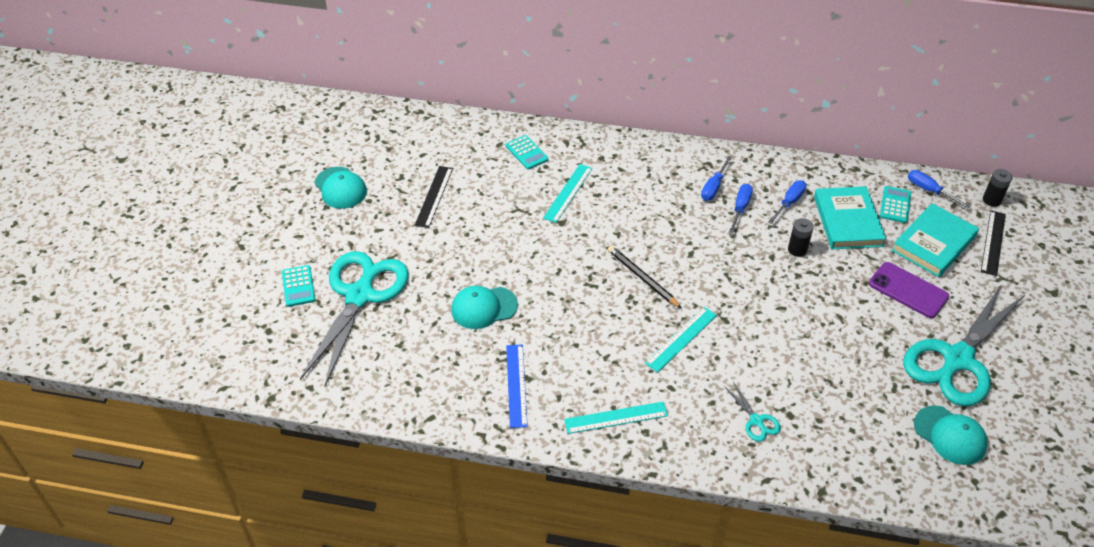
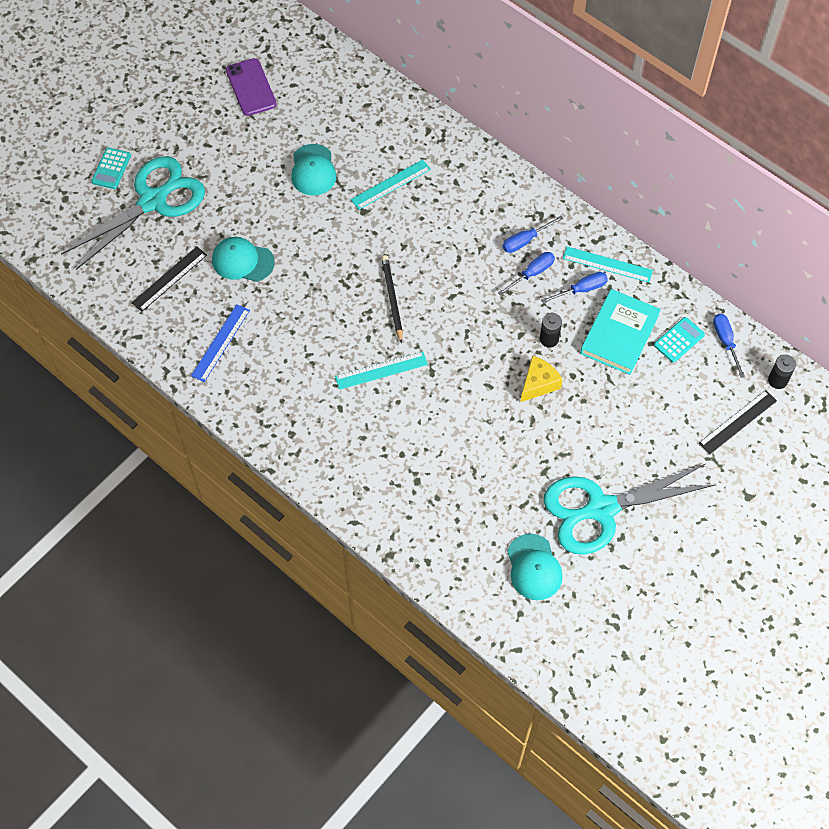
camera: 30 degrees right, 15 degrees up
turquoise cap [315,167,367,209] -> turquoise cap moved to [291,144,336,195]
black ruler [415,166,453,228] -> black ruler moved to [132,246,207,312]
turquoise calculator [506,135,548,170] -> none
turquoise ruler [564,402,668,434] -> turquoise ruler moved to [563,246,653,283]
turquoise scissors [724,382,781,442] -> none
purple phone [869,262,949,318] -> purple phone moved to [226,58,277,116]
turquoise book [891,203,979,277] -> none
none -> yellow cheese [521,356,563,402]

